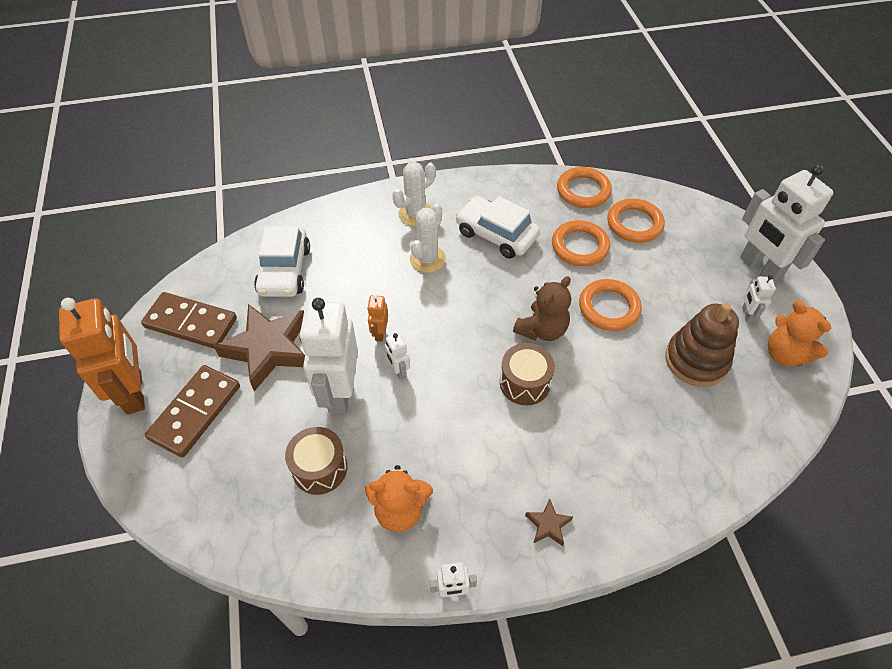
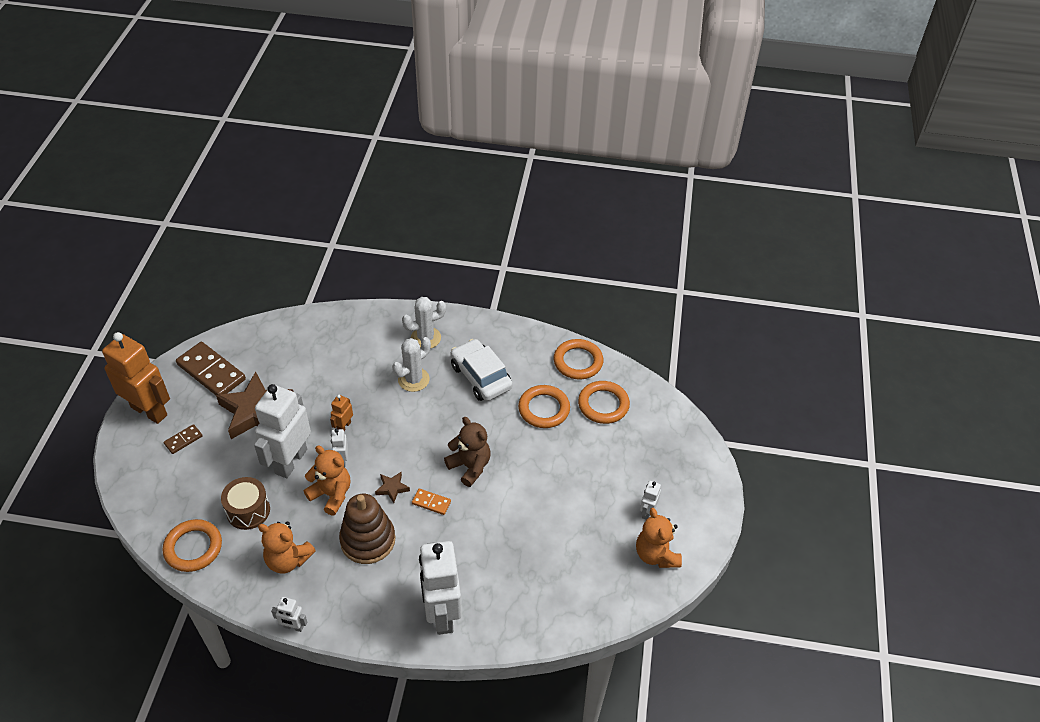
camera: 20 degrees right, 5 degrees down
orange robot [59,298,145,415] -> orange robot turned 60 degrees counterclockwise [102,332,170,424]
brown domino [145,365,240,458] -> brown domino [164,424,203,454], size x0.48
white car [254,226,310,297] -> none
brown drum [500,343,555,405] -> orange domino [412,489,451,515]
brown teddy bear [513,276,571,341] -> brown teddy bear turned 105 degrees counterclockwise [444,417,490,487]
brown star [525,499,573,546] -> brown star moved to [375,472,410,503]
orange ring [579,279,642,331] -> orange ring moved to [162,519,222,572]
brown stacking toy [665,303,739,387] -> brown stacking toy moved to [339,494,395,564]
white robot [740,164,833,283] -> white robot moved to [419,541,462,635]
none -> orange teddy bear [304,446,351,516]

